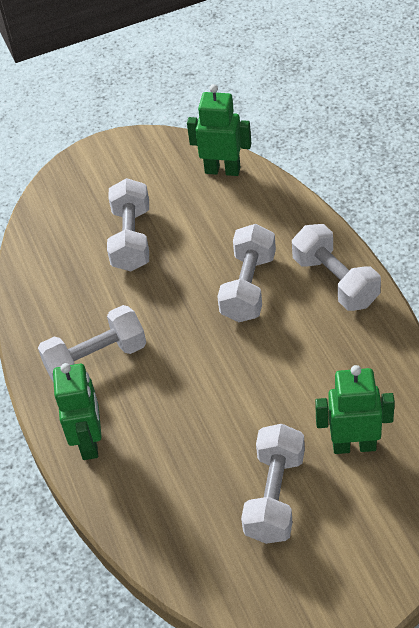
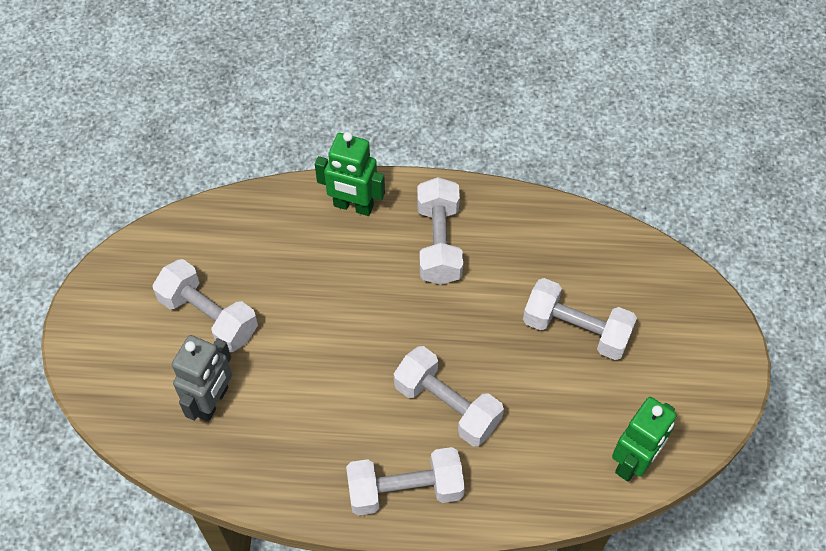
camera: 110 degrees right, 10 degrees up
green robot [315,365,395,454] -> grey robot [172,335,232,422]

